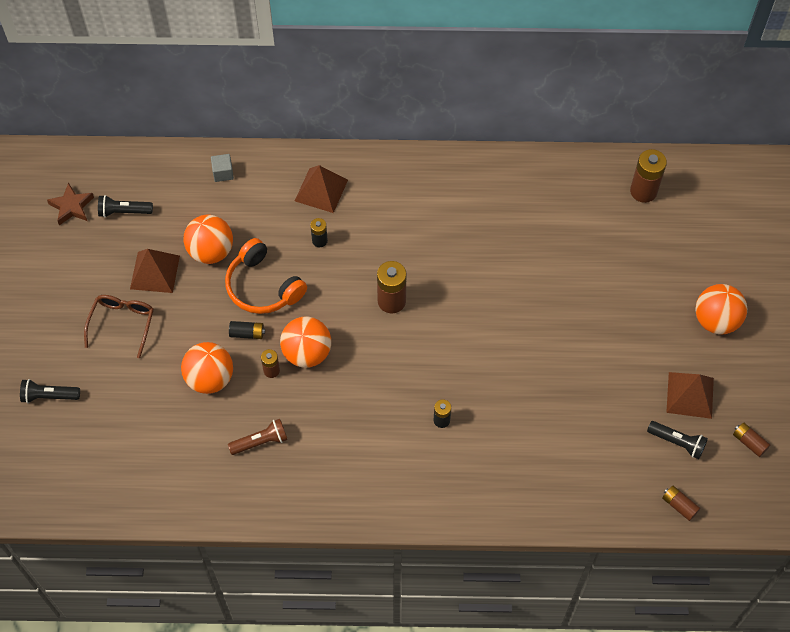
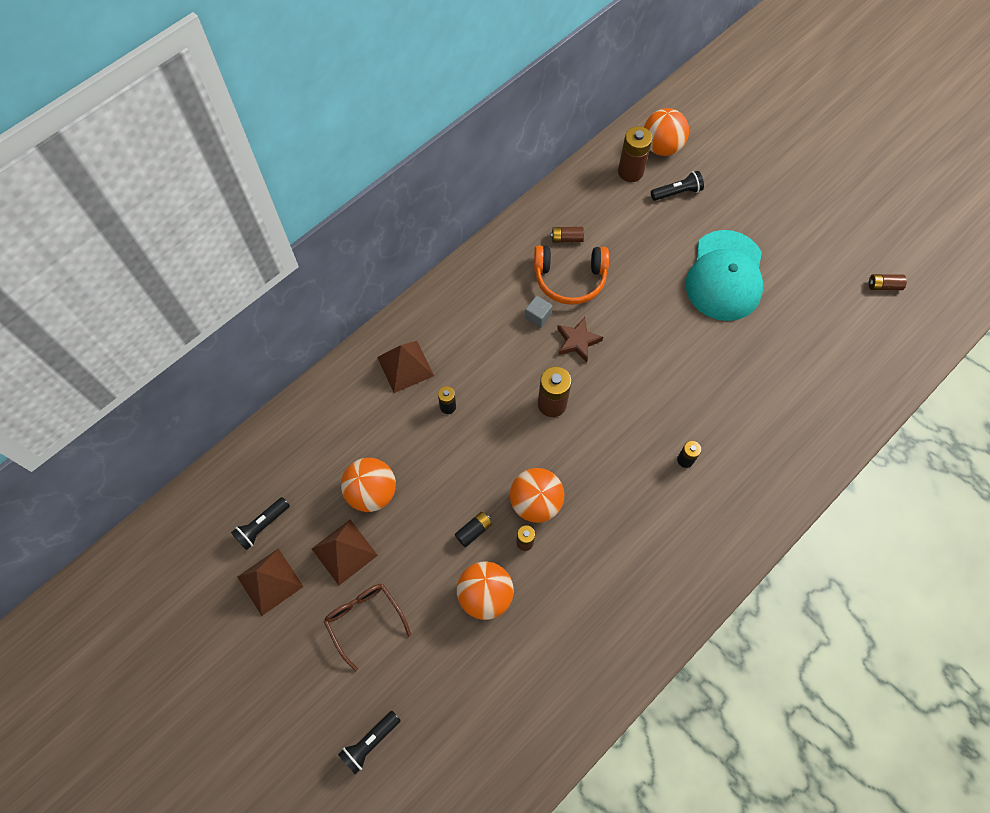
camera: 45 degrees left, 5 degrees up
brown star [47,183,94,225] -> brown star moved to [557,317,603,362]
grey cube [211,154,234,182] -> grey cube moved to [525,296,553,328]
orange headphones [225,238,307,314] -> orange headphones moved to [534,245,609,305]
brown flashlight [228,419,288,455] -> none
black flashlight [647,421,708,459] -> black flashlight moved to [651,171,704,201]
brown battery [662,486,700,521] -> brown battery moved to [550,227,584,243]
brown pyramid [666,372,714,419] -> brown pyramid moved to [237,548,304,616]
orange ball [695,284,747,335] -> orange ball moved to [644,108,689,156]
none -> turquoise cap [686,230,763,321]

